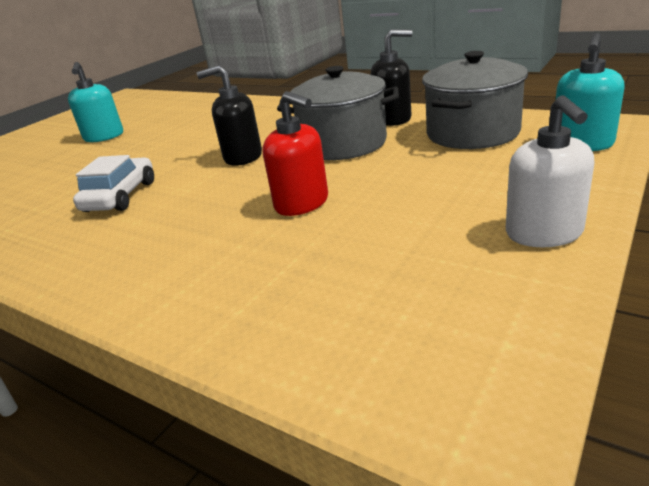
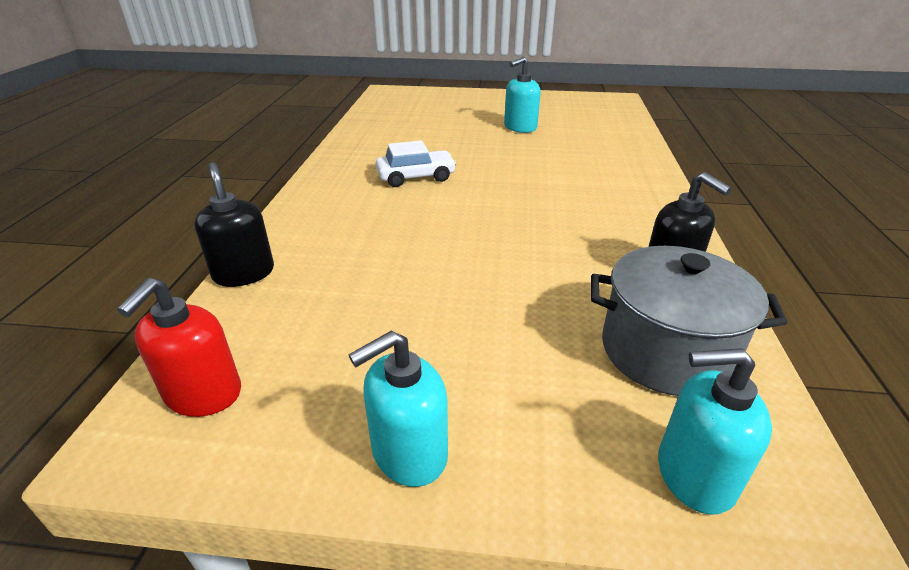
camera: 60 degrees right, 5 degrees up
black soap dispenser [197,65,262,166] -> black soap dispenser moved to [194,162,274,287]
red soap dispenser [263,91,328,216] -> red soap dispenser moved to [117,278,241,417]
grey pot [277,66,399,160] -> none
white soap dispenser [506,95,595,247] -> turquoise soap dispenser [349,331,448,487]

